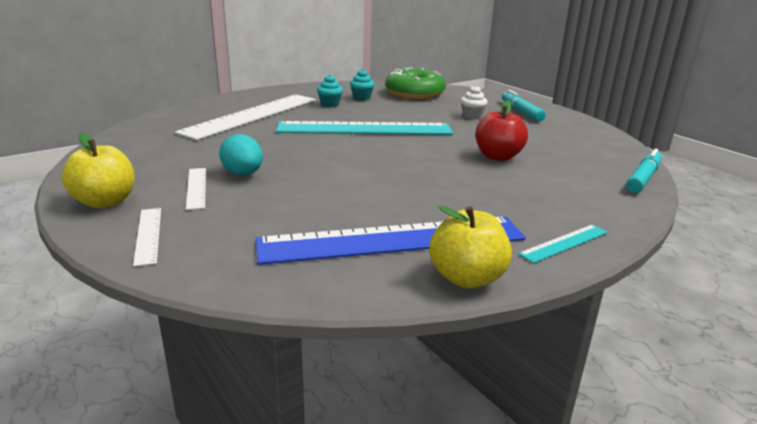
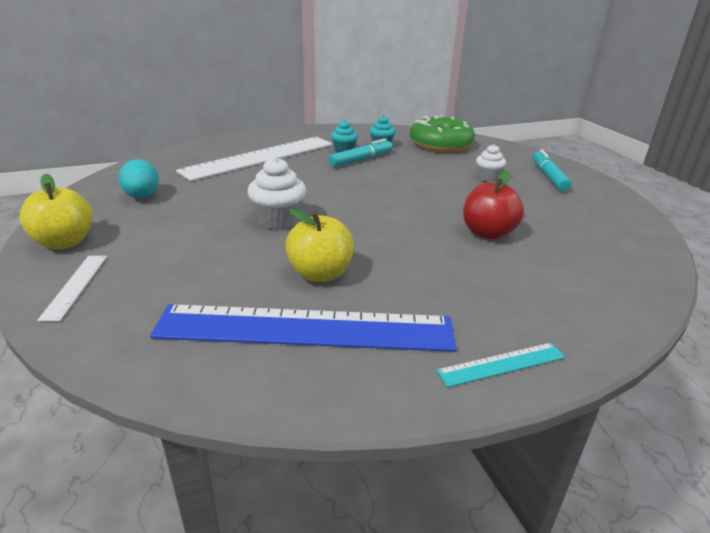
camera: 15 degrees right, 5 degrees up
white ruler [186,168,206,210] -> none
turquoise egg [219,134,263,176] -> turquoise egg moved to [118,159,159,198]
turquoise ruler [276,121,453,135] -> none
yellow apple [429,206,512,288] -> yellow apple moved to [285,209,354,282]
turquoise marker [626,149,662,193] -> turquoise marker moved to [328,138,393,167]
none -> white cupcake [247,157,306,230]

